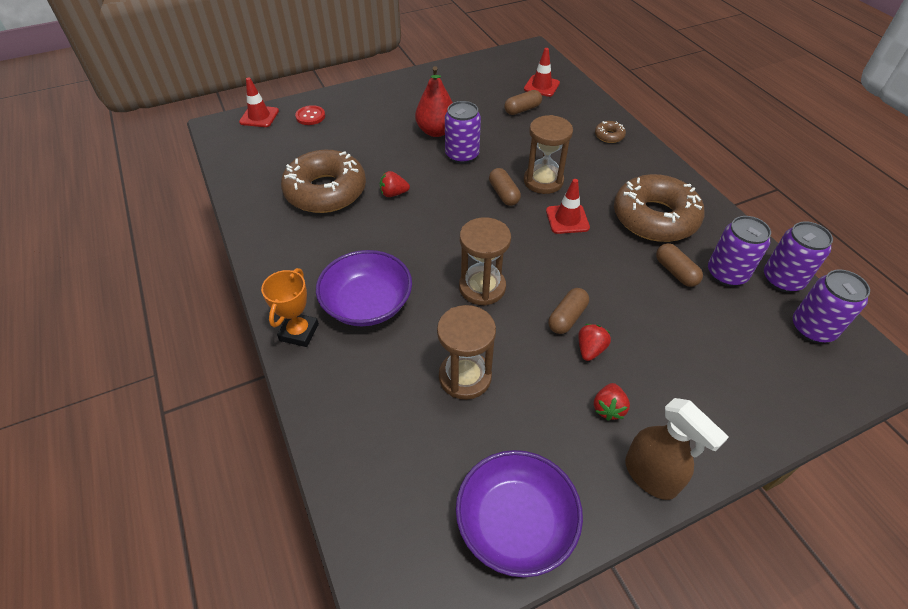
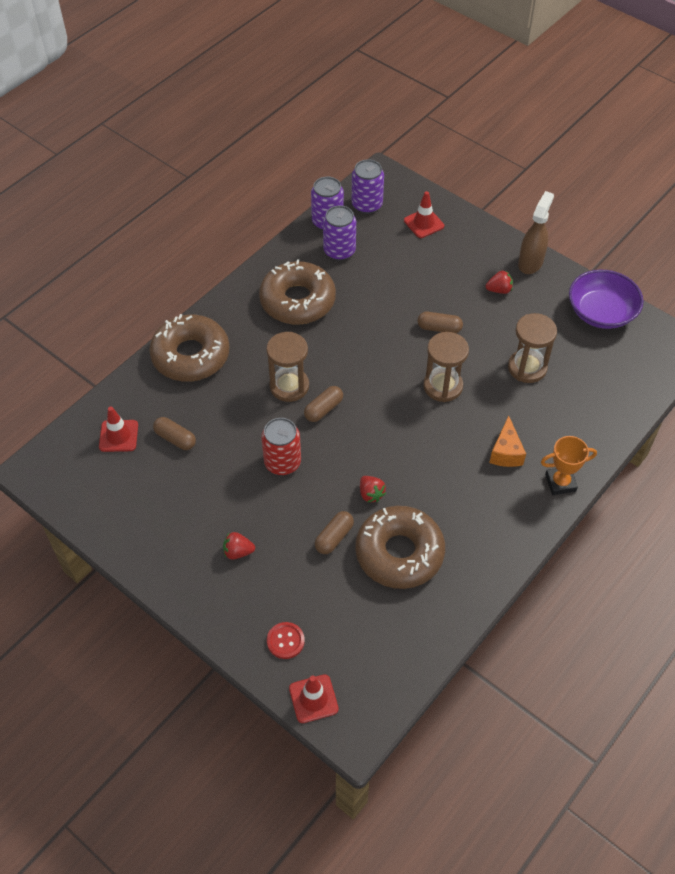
camera: 115 degrees left, 5 degrees up
purple bowl [316,250,412,326] -> orange cheese [489,416,526,467]
red pear [415,66,453,137] -> none
purple can [445,101,481,164] -> red can [261,418,301,475]
red traffic cone [546,179,590,234] -> red traffic cone moved to [404,191,444,238]
red strawberry [578,324,611,361] -> red strawberry moved to [223,532,255,560]
brown donut [595,121,626,143] -> brown donut [149,314,230,382], size x2.47
brown capsule [656,243,703,287] -> brown capsule moved to [315,511,354,554]

